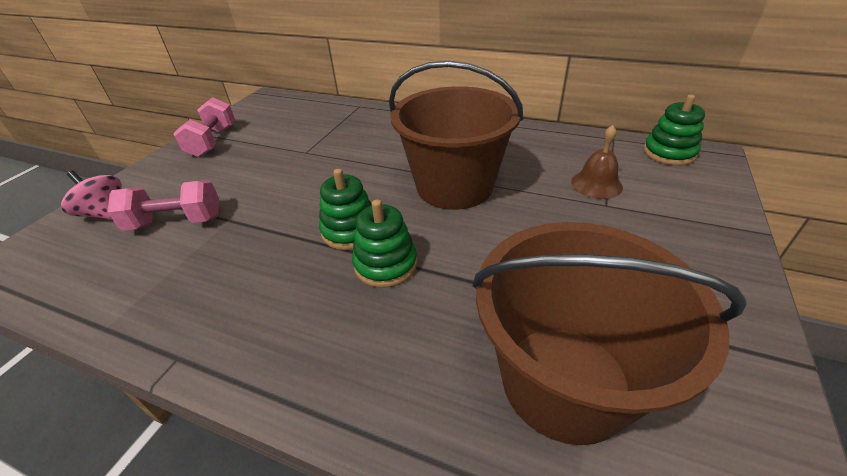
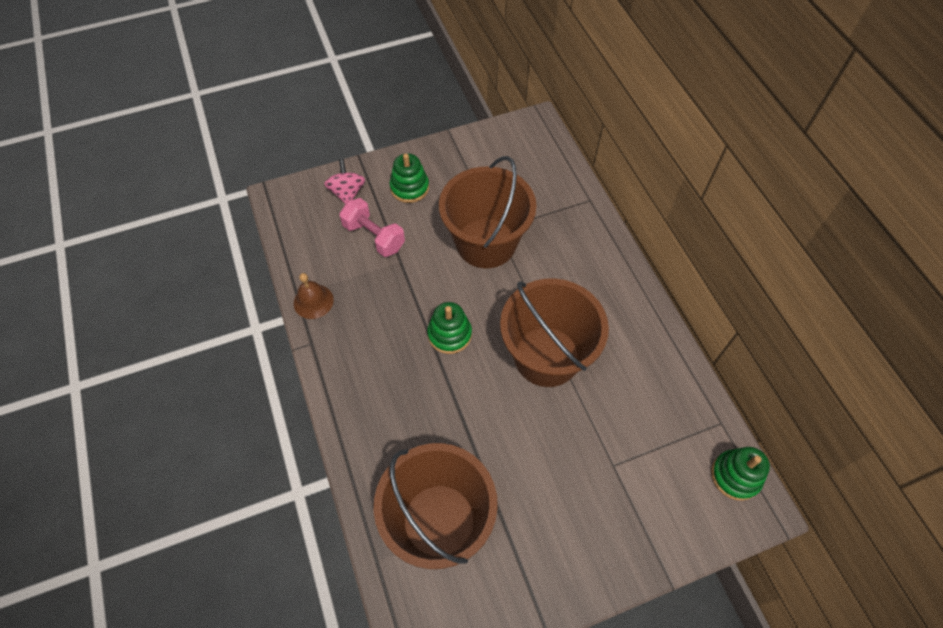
camera: 45 degrees right, 20 degrees up
pink dumbbell [173,97,235,157] -> none
green stacking toy [352,199,417,288] -> green stacking toy moved to [390,153,429,203]
brown bell [571,125,623,199] -> brown bell moved to [294,273,334,319]
none -> brown bucket [439,156,537,268]

